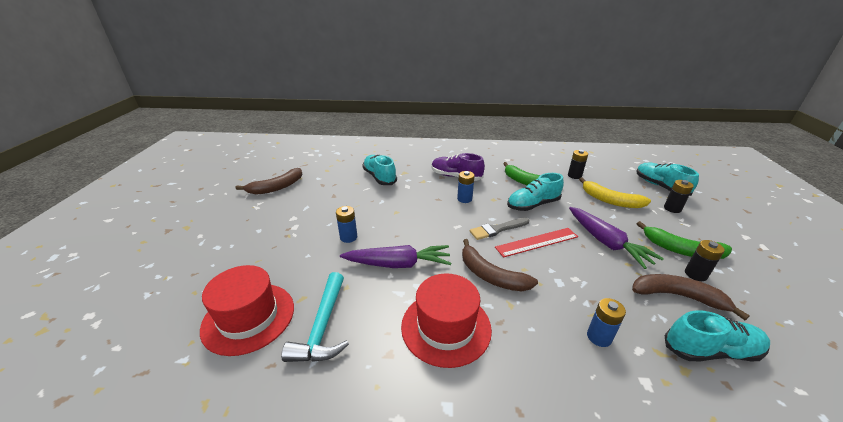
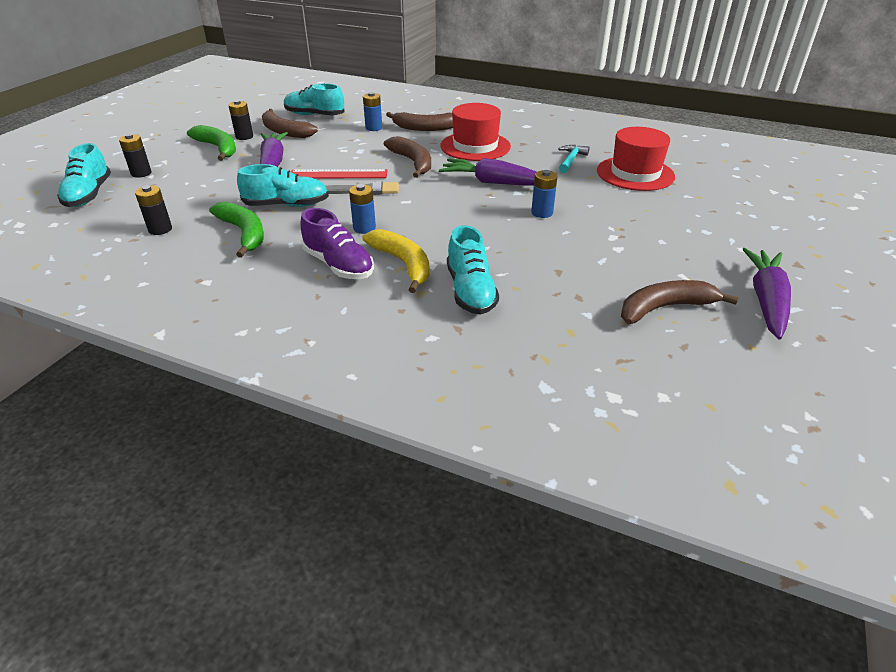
camera: 160 degrees left, 5 degrees up
turquoise hammer [281,272,349,362] -> turquoise hammer [558,145,590,173], size x0.64
yellow banana [579,177,651,208] -> yellow banana moved to [363,229,430,293]
none -> brown banana [386,112,453,131]
none -> purple carrot [743,248,791,340]

